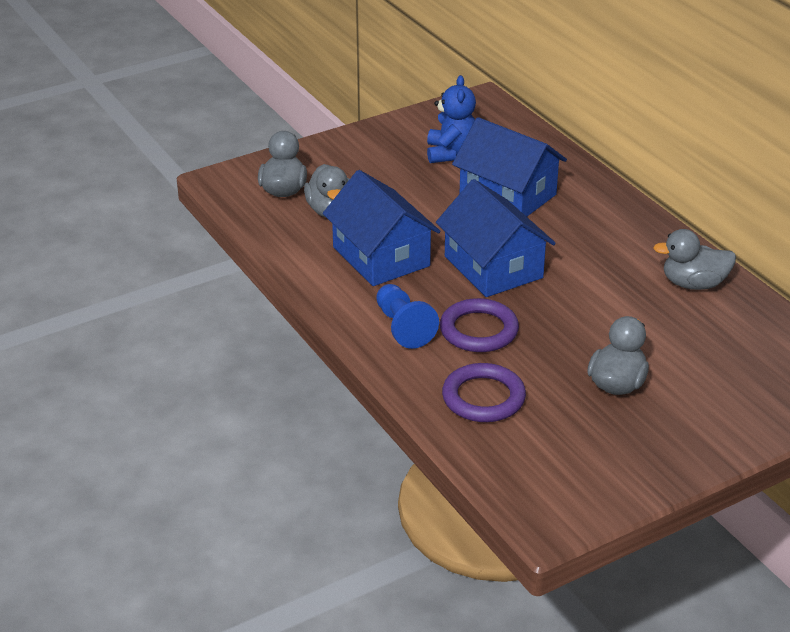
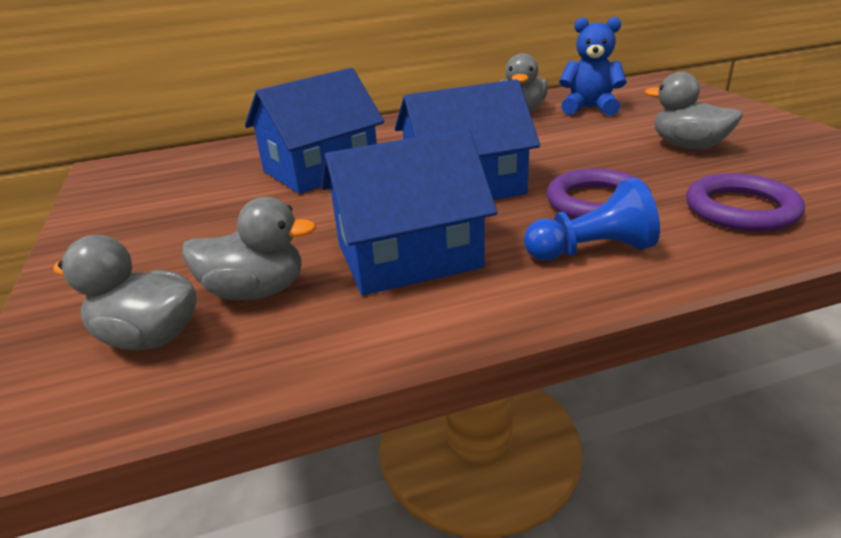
camera: 75 degrees left, 5 degrees down
blue teddy bear [427,75,476,163] -> blue teddy bear moved to [559,17,627,116]

